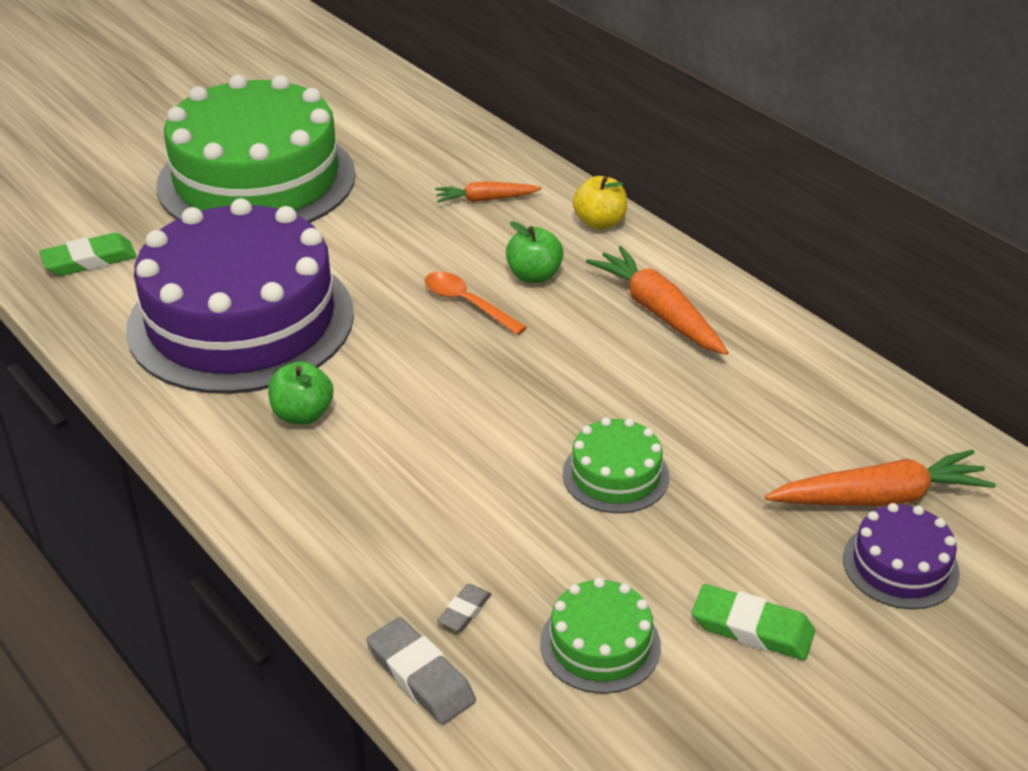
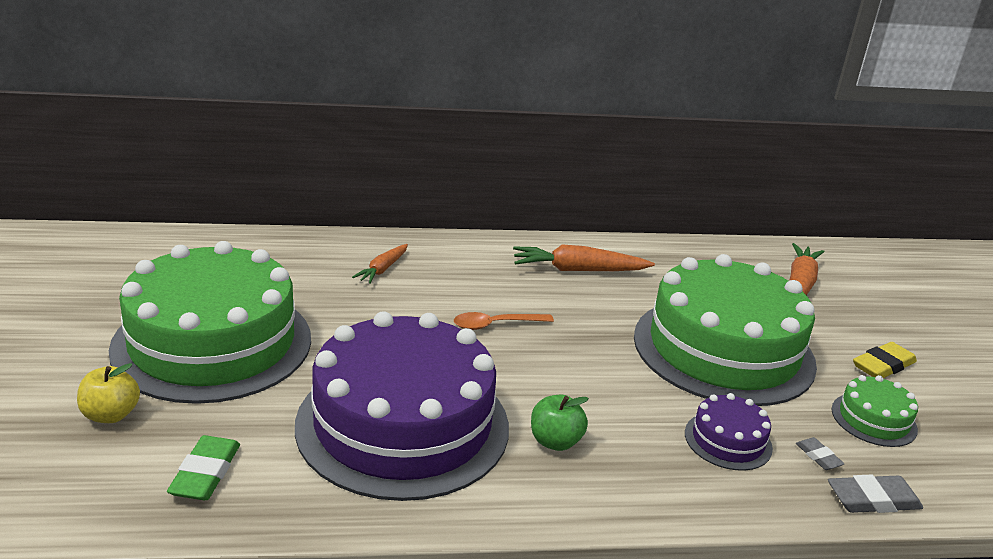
camera: 60 degrees left, 10 degrees down
green apple [506,221,564,283] -> none
green cake [563,417,669,513] -> green cake [634,254,817,406], size x2.39
yellow apple [573,176,627,230] -> yellow apple moved to [77,363,140,423]
green eraser [692,584,815,660] -> yellow eraser [853,342,917,378]
purple cake [843,503,960,609] -> purple cake moved to [685,393,773,471]

